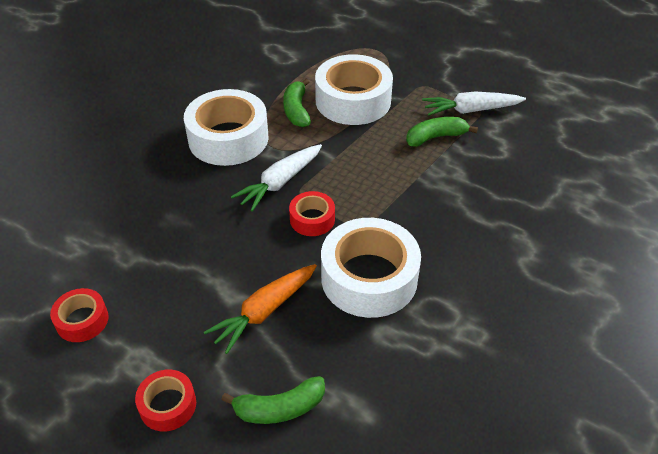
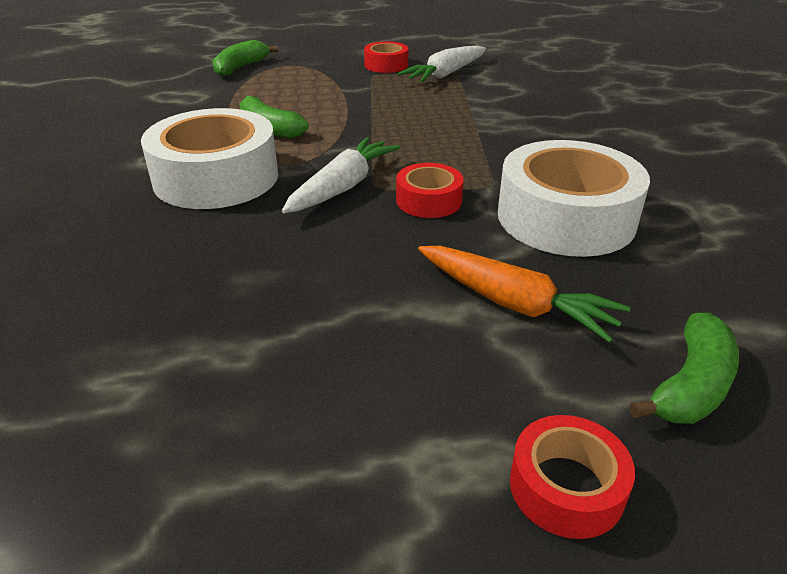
camera: 40 degrees left, 10 degrees down
red tape [50,288,109,342] -> red tape moved to [364,41,408,73]
orange carrot [204,264,317,354] -> orange carrot turned 60 degrees counterclockwise [418,246,630,343]
white carrot [231,144,322,212] -> white carrot turned 150 degrees counterclockwise [282,137,401,213]
white tape [315,54,393,125] -> none
green banana [406,117,478,147] -> green banana moved to [212,40,278,77]

